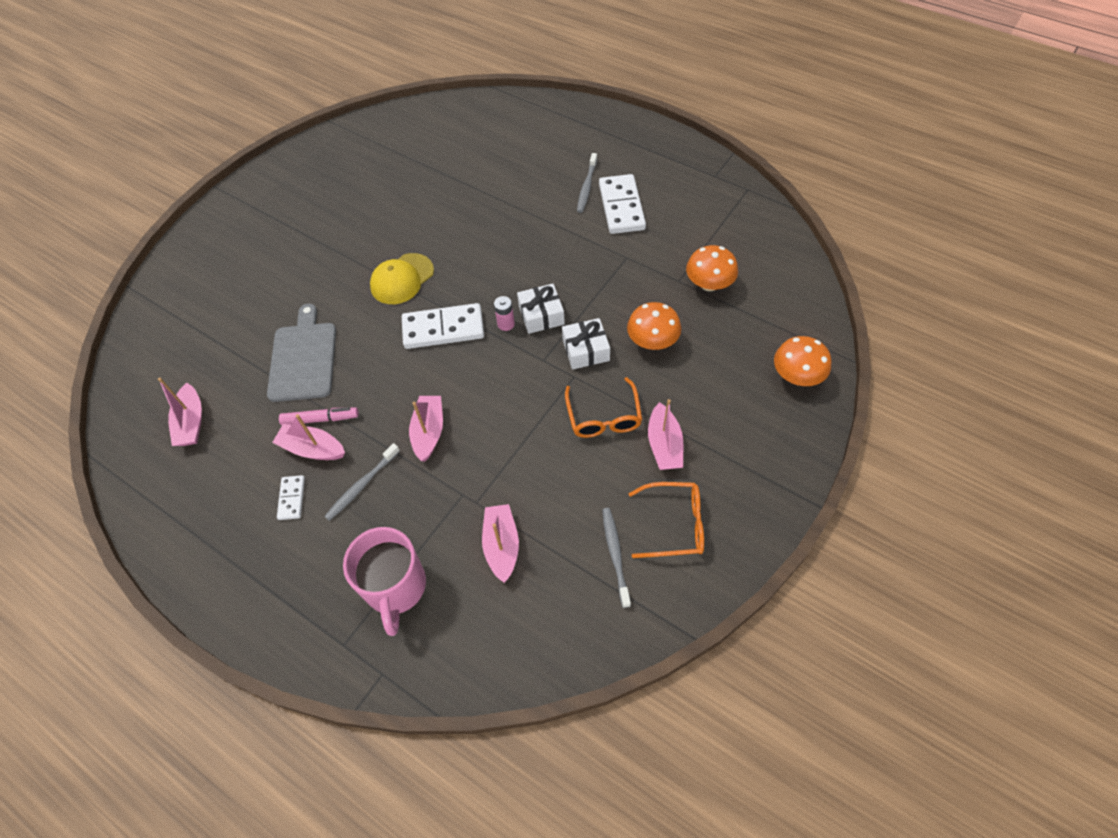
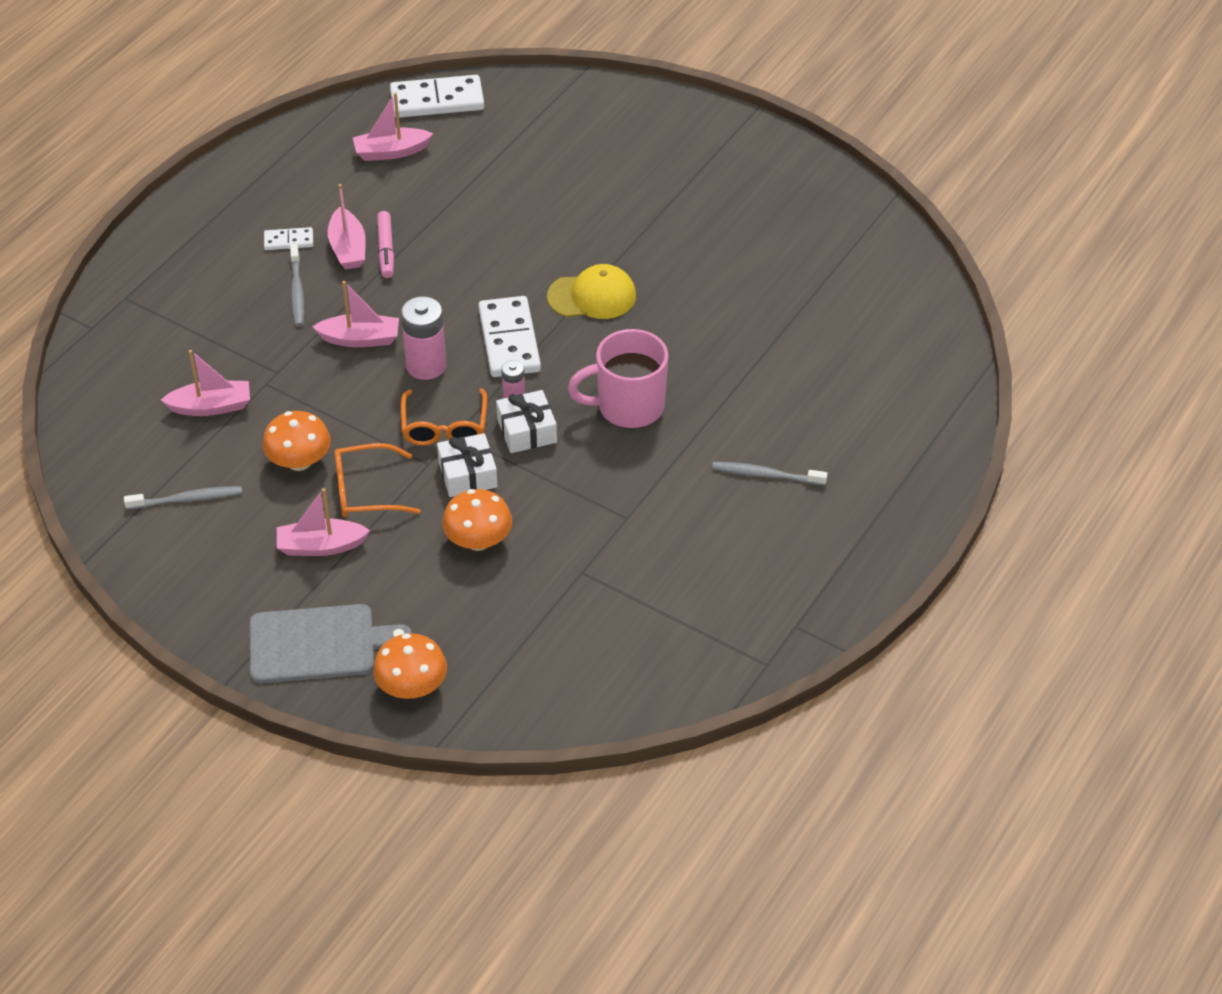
camera: 85 degrees right, 10 degrees down
grey cutting board [267,304,336,402] -> grey cutting board moved to [250,604,412,683]
pink boat [272,414,345,460] -> pink boat turned 150 degrees clockwise [328,184,365,270]
grey toothbrush [324,443,400,521] -> grey toothbrush turned 135 degrees counterclockwise [290,244,305,326]
pink mug [343,527,426,636] -> pink mug moved to [568,329,668,428]
yellow cap [370,253,434,304] -> yellow cap turned 135 degrees clockwise [547,264,636,319]
white domino [599,174,646,234] -> white domino moved to [390,75,484,118]
orange glasses [628,482,704,558] -> orange glasses moved to [401,388,487,446]
orange mushroom [686,245,738,291] -> orange mushroom moved to [262,411,331,471]
none -> pink battery [401,296,446,380]

